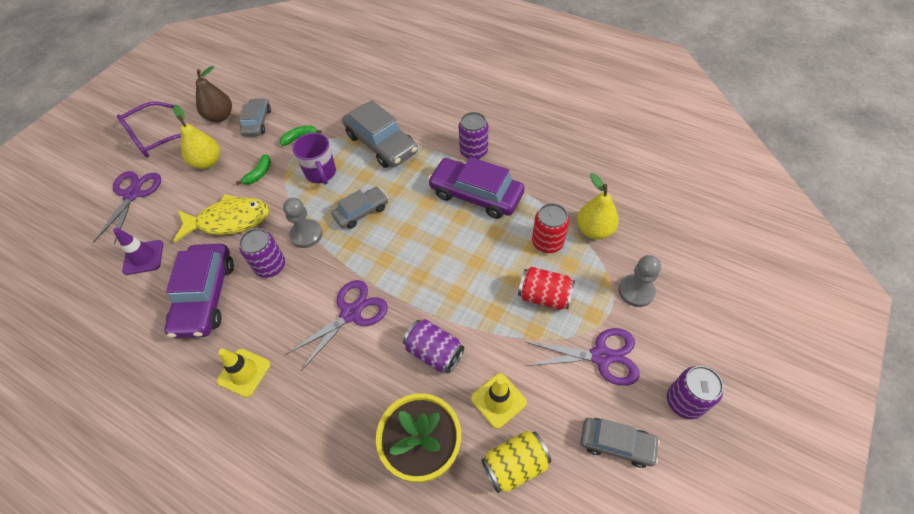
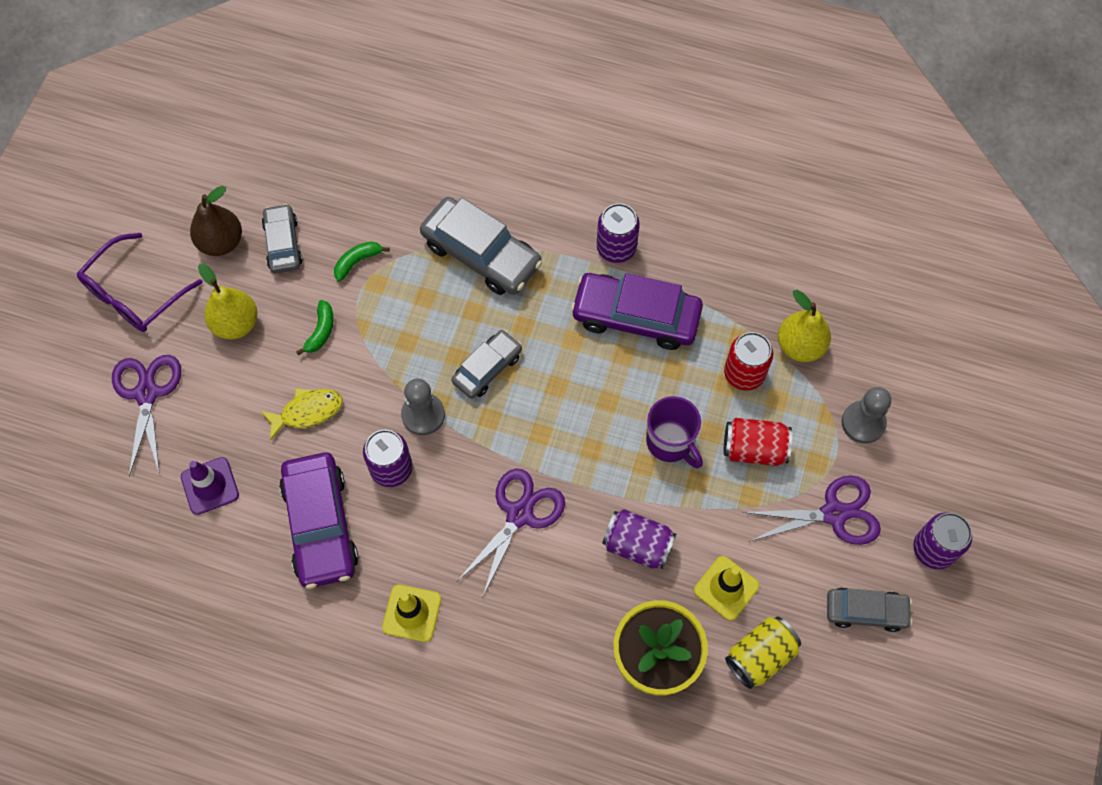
camera: 15 degrees left, 10 degrees up
yellow fish [174,194,269,242] -> yellow fish [261,388,343,441], size x0.62
purple mug [292,133,336,185] -> purple mug moved to [646,396,703,469]

